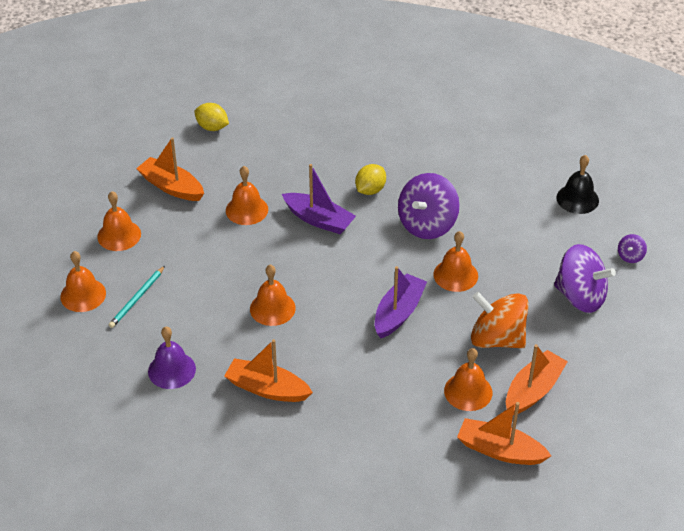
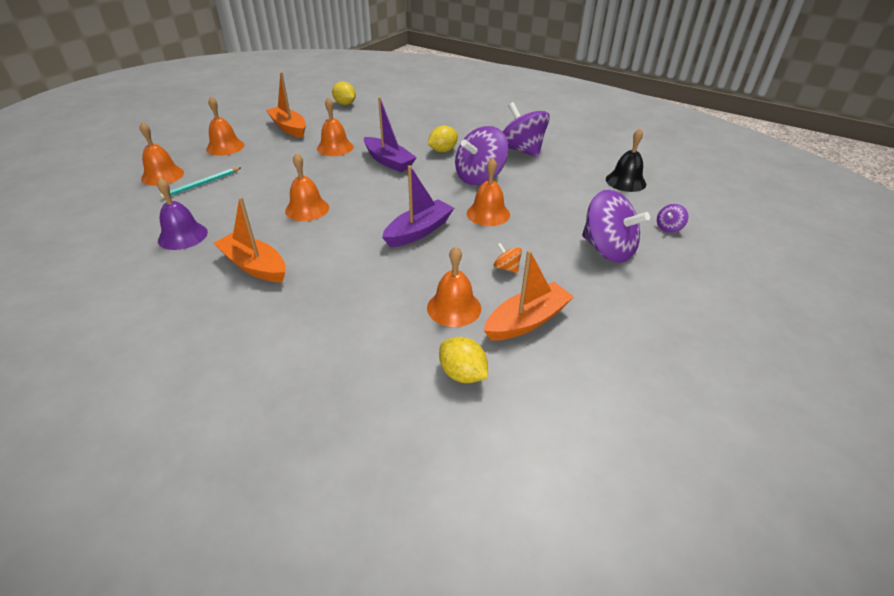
camera: 15 degrees right, 5 degrees down
orange boat [457,402,551,465] -> yellow lemon [439,337,488,383]
orange spinning top [471,292,529,348] -> orange spinning top [494,243,522,273], size x0.43
none -> purple spinning top [503,102,550,157]

